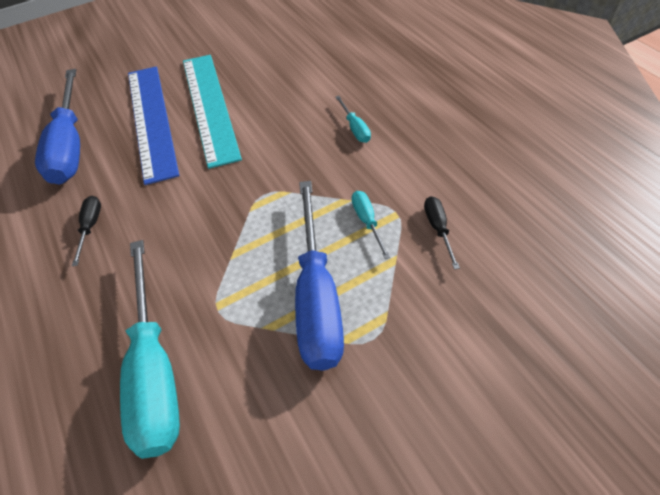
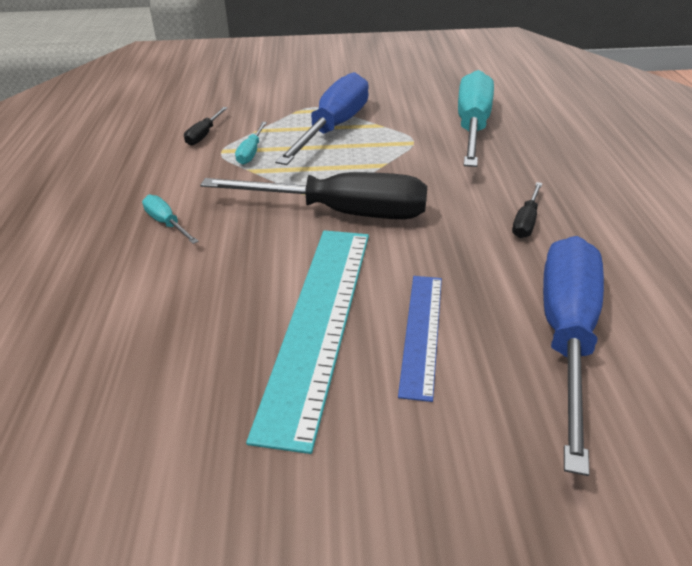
camera: 155 degrees left, 15 degrees down
blue ruler [128,67,179,185] -> blue ruler [398,276,442,402], size x0.56
turquoise screwdriver [335,96,371,143] -> turquoise screwdriver turned 45 degrees counterclockwise [142,195,199,244]
none -> black screwdriver [200,172,427,219]

